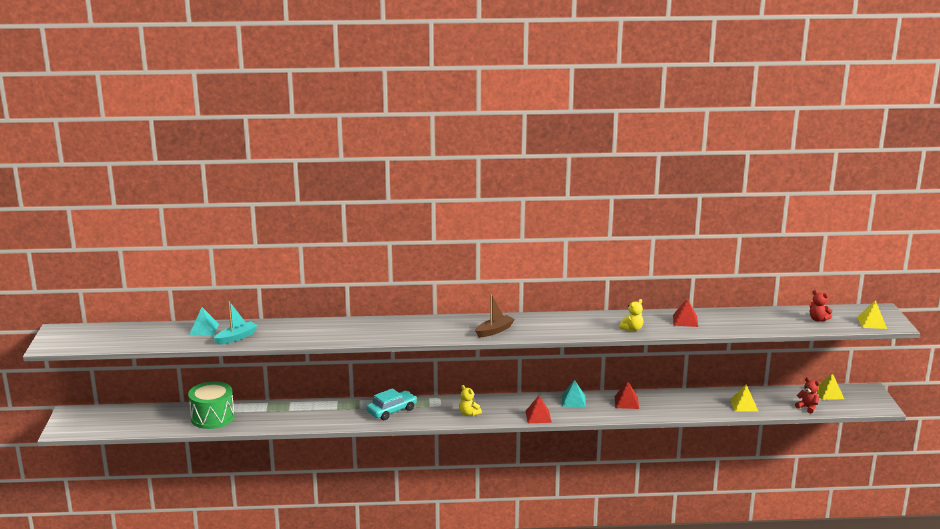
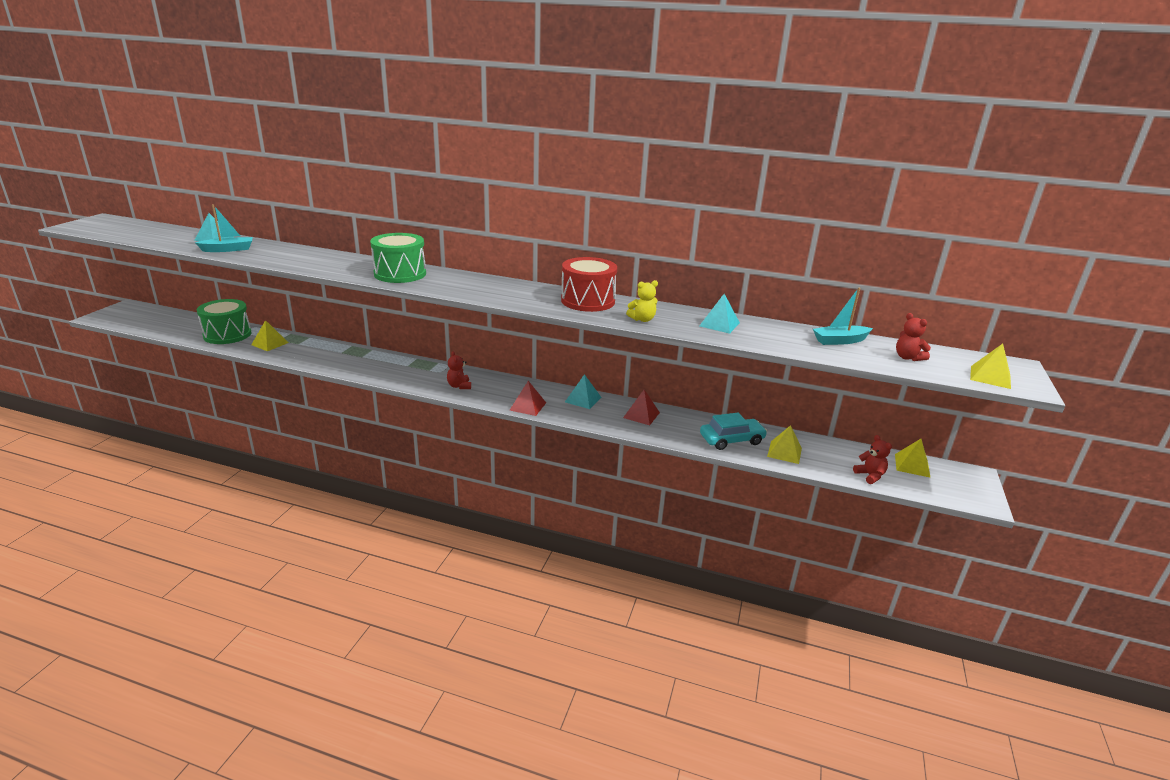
camera: 20 degrees right, 5 degrees up
turquoise car [366,388,417,420] -> turquoise car moved to [700,413,767,450]
yellow teddy bear [459,385,482,416] -> red teddy bear [447,351,471,389]
brown boat [475,294,515,337] -> none
red pyramid [673,299,698,327] -> turquoise pyramid [700,294,740,334]
none -> yellow pyramid [251,320,288,351]
none -> green drum [370,233,426,283]
none -> red drum [561,257,617,312]
none -> turquoise boat [813,288,873,345]

